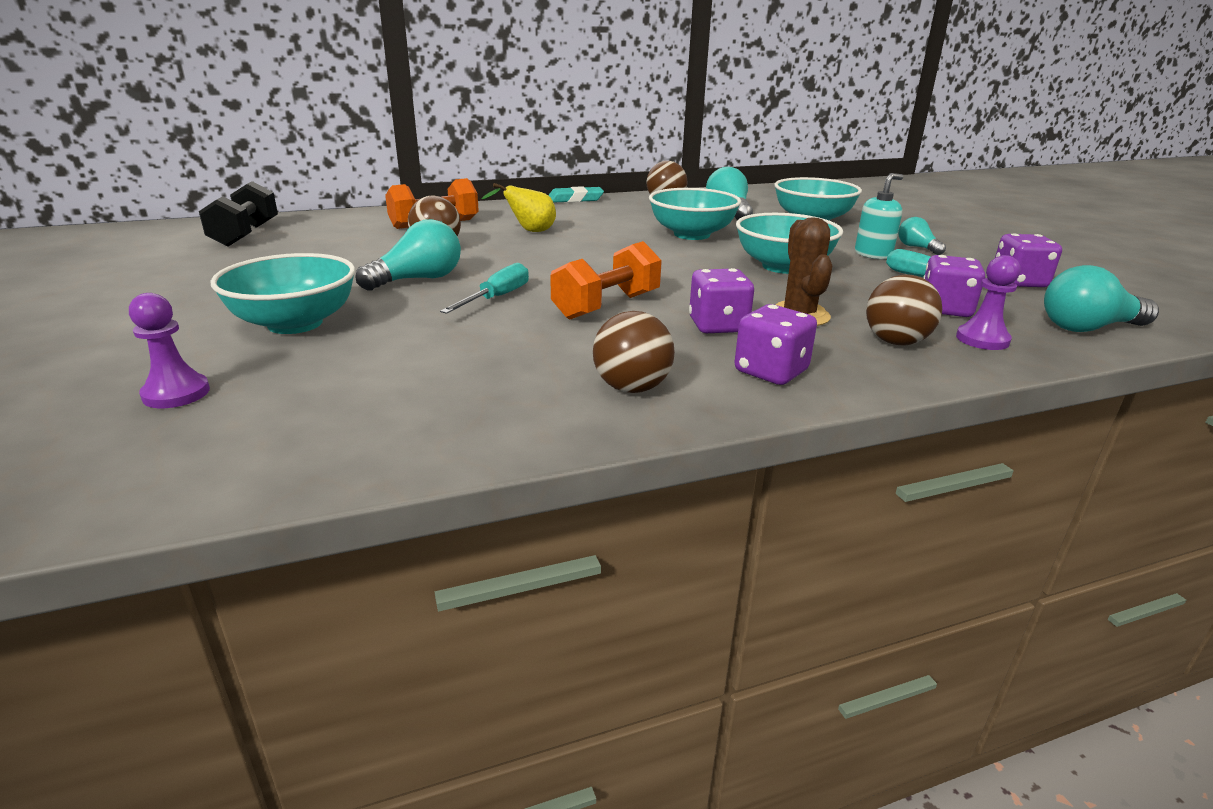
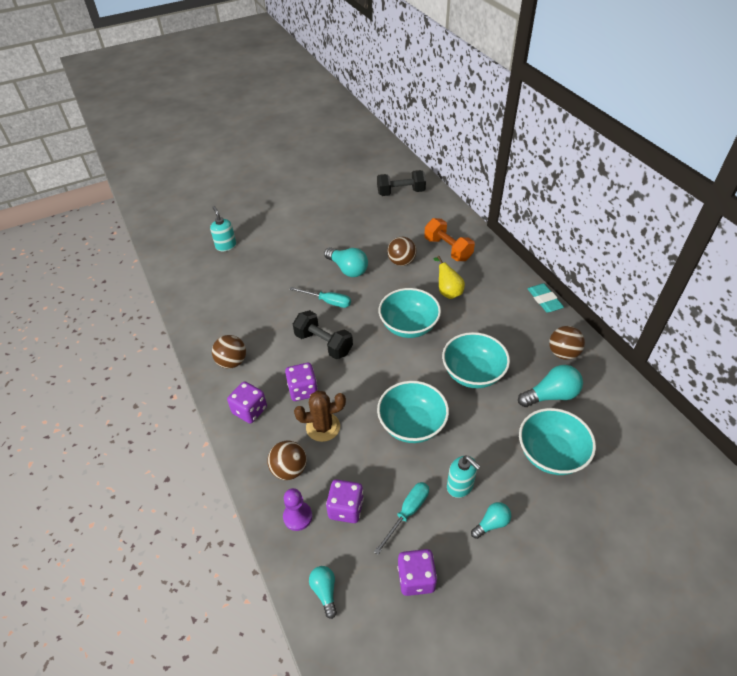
camera: 85 degrees right, 20 degrees up
purple pawn [129,293,210,408] -> turquoise soap dispenser [210,206,236,251]
turquoise bowl [211,253,355,334] -> turquoise bowl moved to [379,288,441,338]
orange dumbbell [550,241,662,320] -> black dumbbell [293,310,353,359]
turquoise light bulb [1044,265,1159,332] -> turquoise light bulb [309,566,337,619], size x0.60

